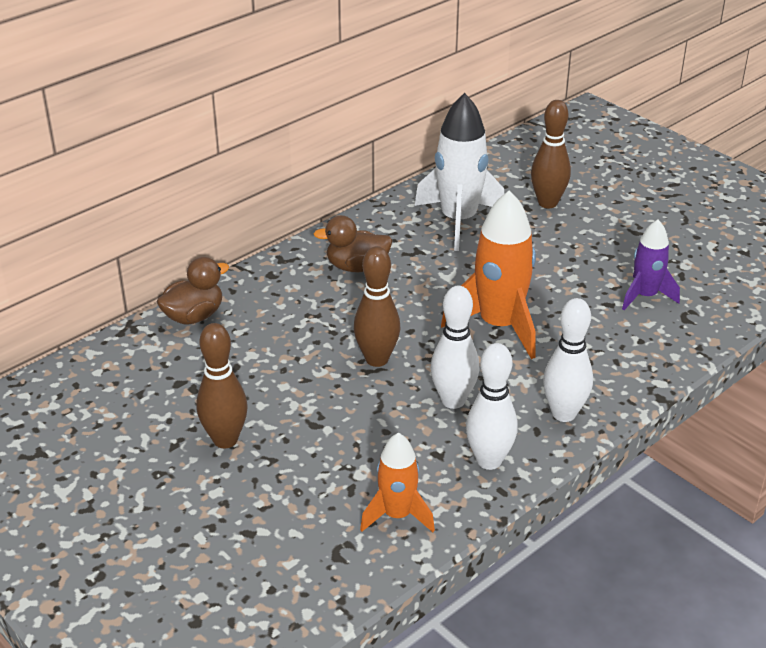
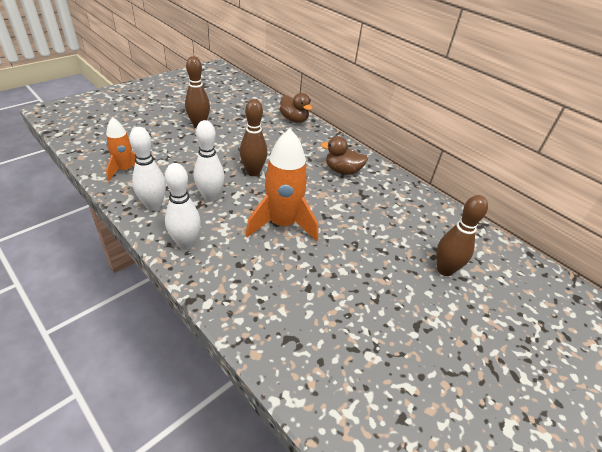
camera: 85 degrees right, 5 degrees up
brown duck [314,215,393,272] -> brown duck turned 75 degrees counterclockwise [321,136,368,175]
white rocket [414,93,504,251] -> none
purple rocket [622,220,680,310] -> none

